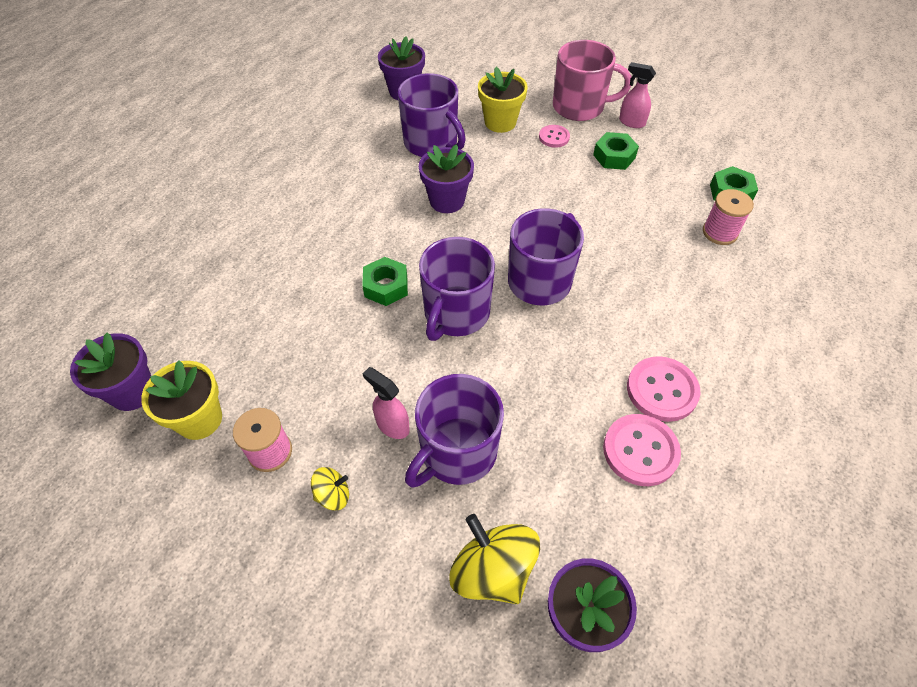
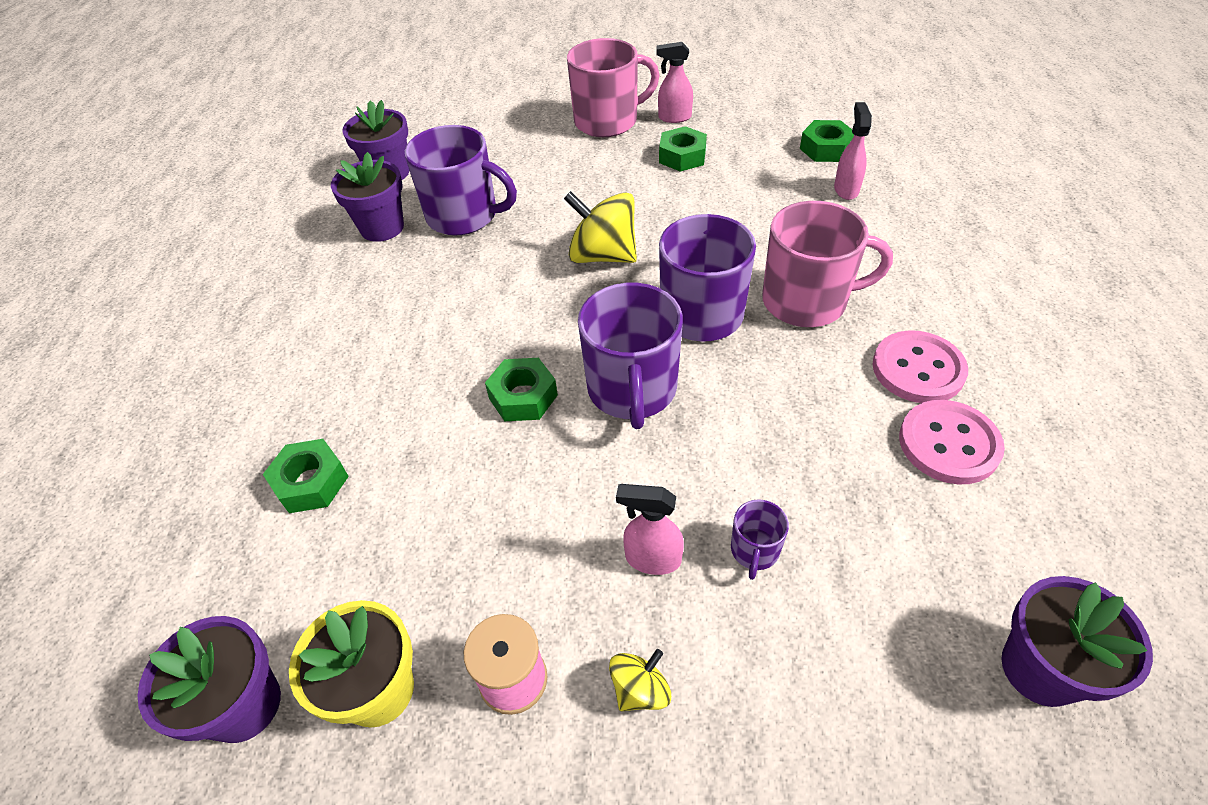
camera: 25 degrees left, 5 degrees down
purple mug [405,374,504,488] -> purple mug [731,499,789,580], size x0.46
purple flower pot [419,144,474,213] -> purple flower pot moved to [331,152,404,242]
yellow spinning top [449,514,540,604] -> yellow spinning top moved to [564,191,637,263]
yellow flower pot [478,67,528,133] -> none
pink button [539,125,570,148] -> none
pink spool [703,189,754,245] -> pink spray bottle [834,102,872,200]
none -> green nut [263,439,349,513]
none -> pink mug [762,201,893,327]

